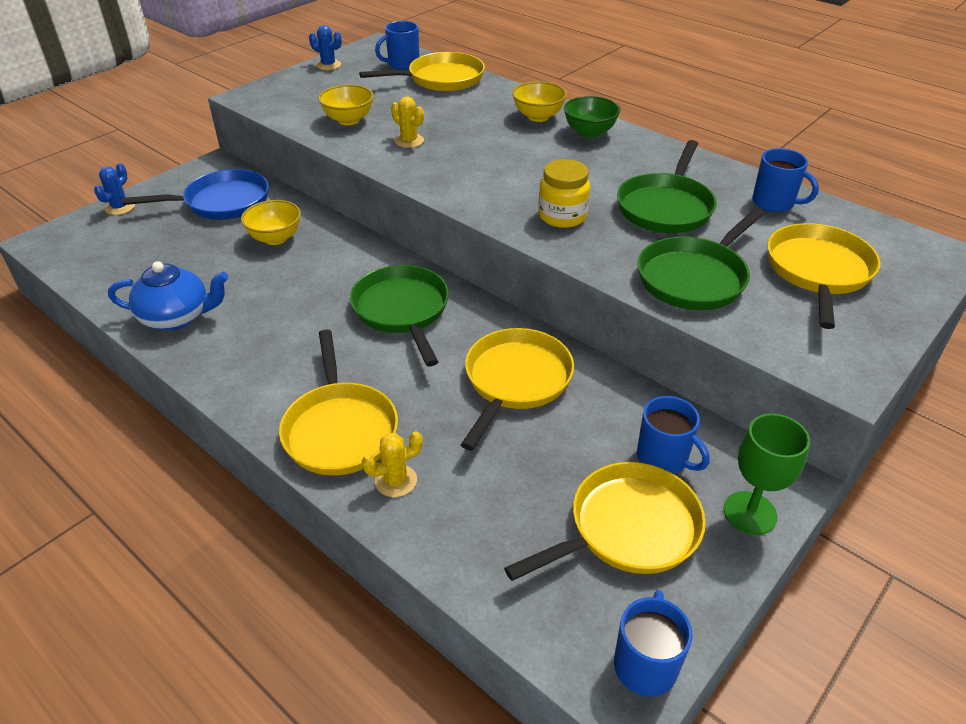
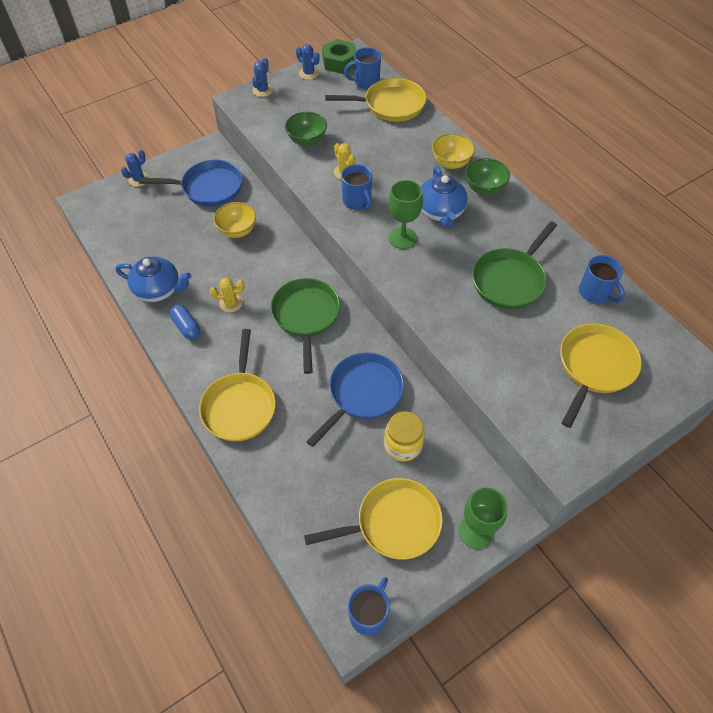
camera: 15 degrees right, 15 degrees up
yellow bowl [318,85,374,125] -> green bowl [285,112,327,147]
yellow cactus [362,431,423,497] -> yellow cactus moved to [210,278,245,312]
yellow pan [461,328,574,451] -> blue pan [306,352,404,447]
yellow jar [538,159,590,228] -> yellow jar moved to [384,411,425,462]
blue mug [637,396,710,474] -> blue mug moved to [341,164,372,210]
green pan [638,208,764,310] -> none
none -> blue capsule [170,305,200,339]
none -> blue cactus [252,58,273,97]
none -> green nut [322,39,356,74]
none -> green goblet [388,180,423,249]
none -> blue teapot [421,166,468,227]

